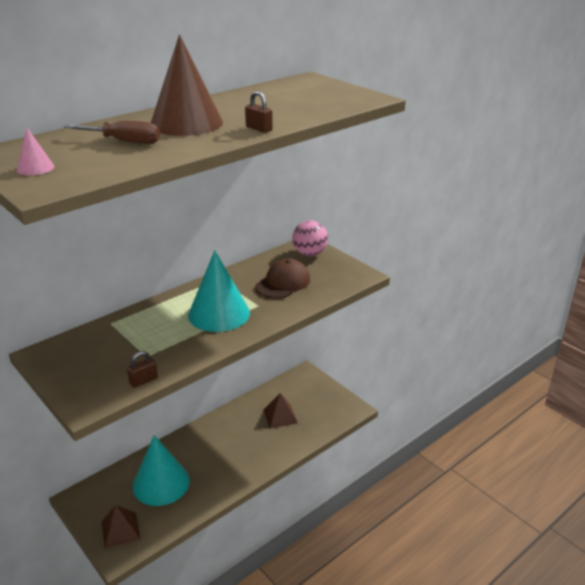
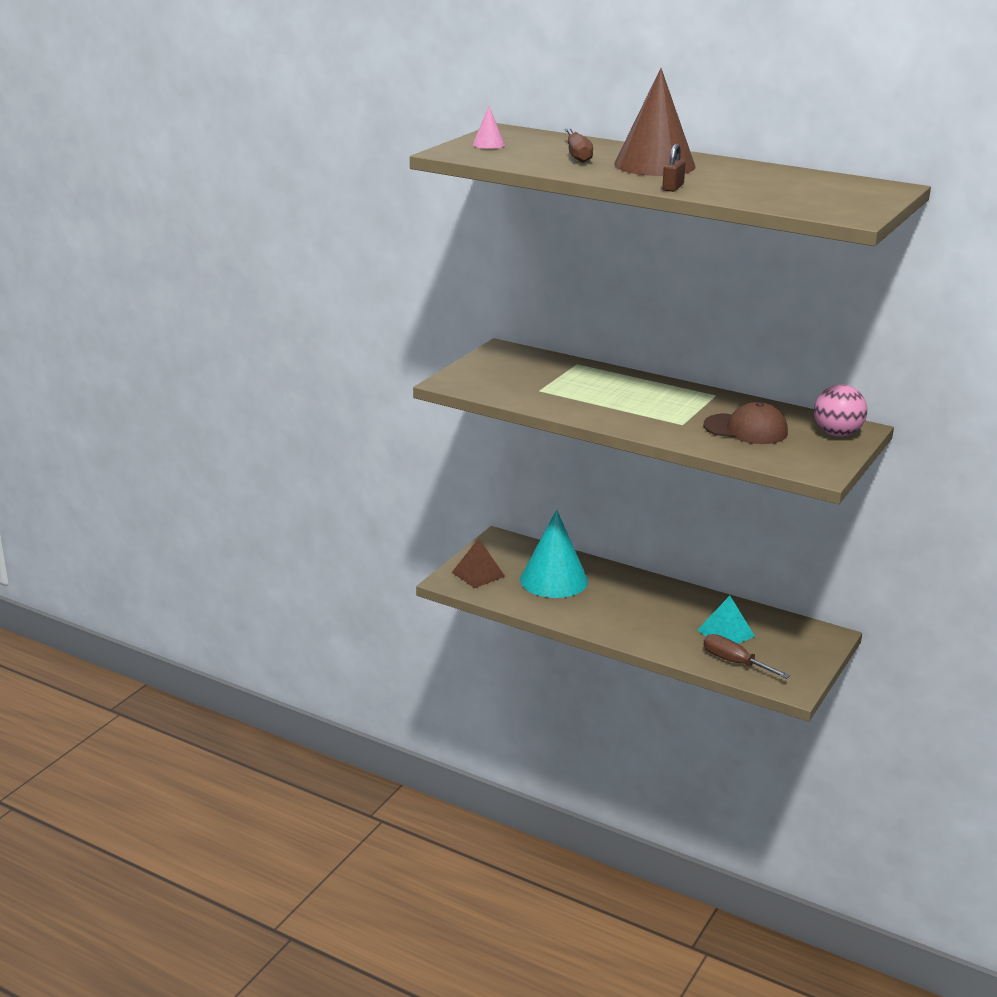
camera: 70 degrees right, 5 degrees down
brown padlock [127,351,158,388] -> none
turquoise cone [188,250,250,332] -> none
brown pyramid [263,393,298,429] -> turquoise pyramid [697,596,755,644]
none -> brown screwdriver [703,634,790,679]

